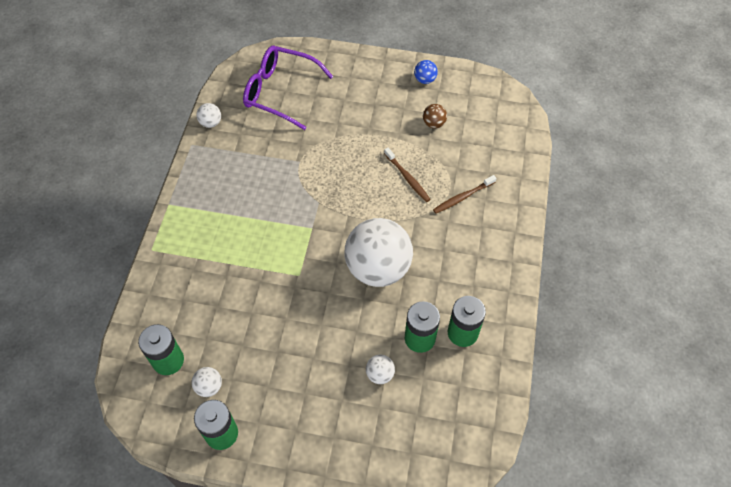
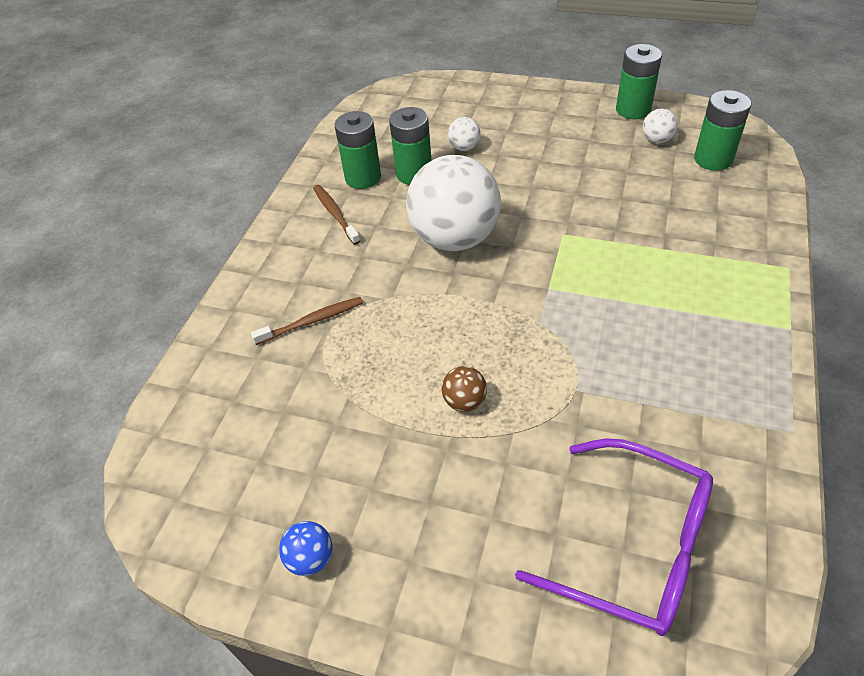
camera: 170 degrees left, 10 degrees down
white ball [197,103,221,128] -> none
brown toothbrush [384,148,431,202] -> brown toothbrush moved to [313,185,360,245]
brown ball [423,104,447,128] -> brown ball moved to [442,366,487,412]

